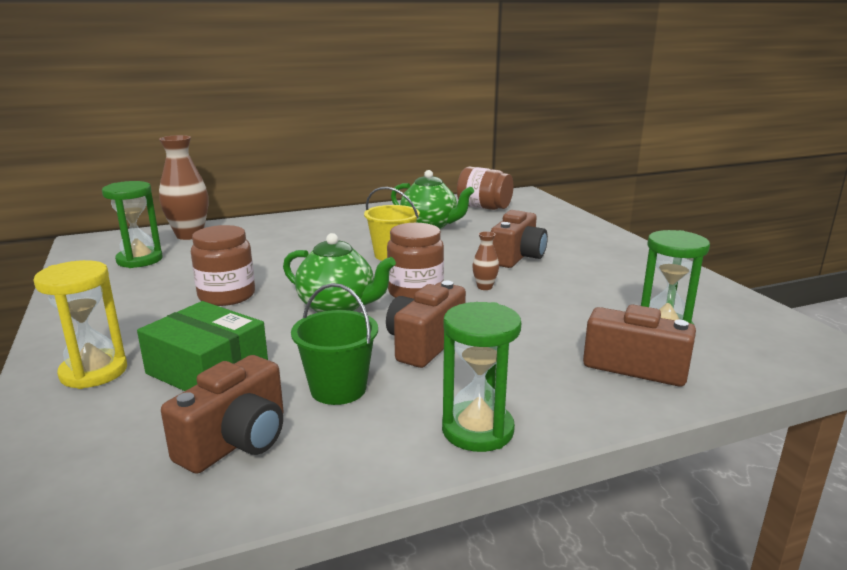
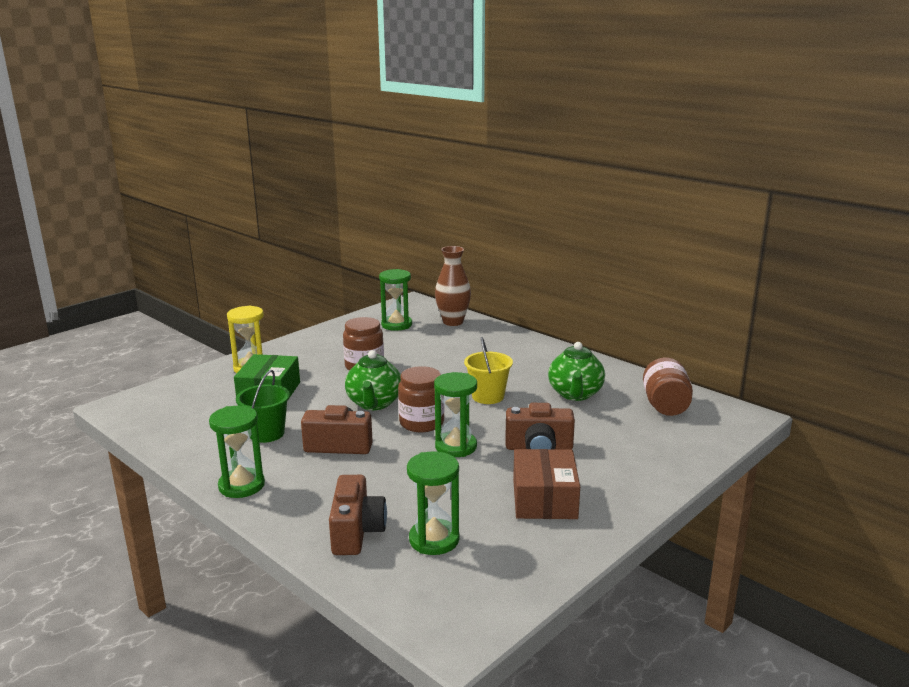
camera: 65 degrees right, 0 degrees up
brown camera [161,355,284,474] -> none
brown vase [472,231,499,290] -> green hourglass [434,372,477,457]
none -> brown box [513,449,580,519]

